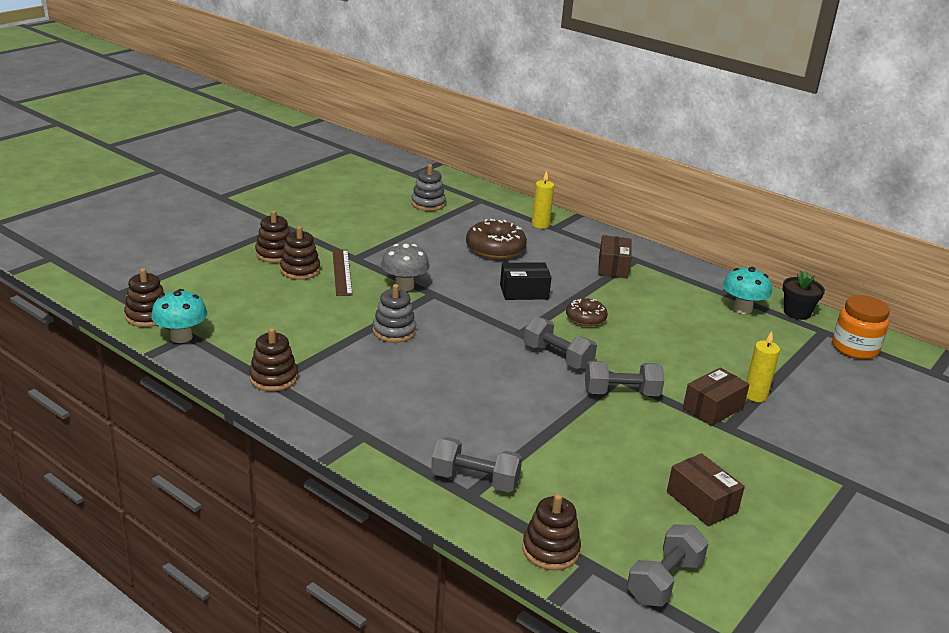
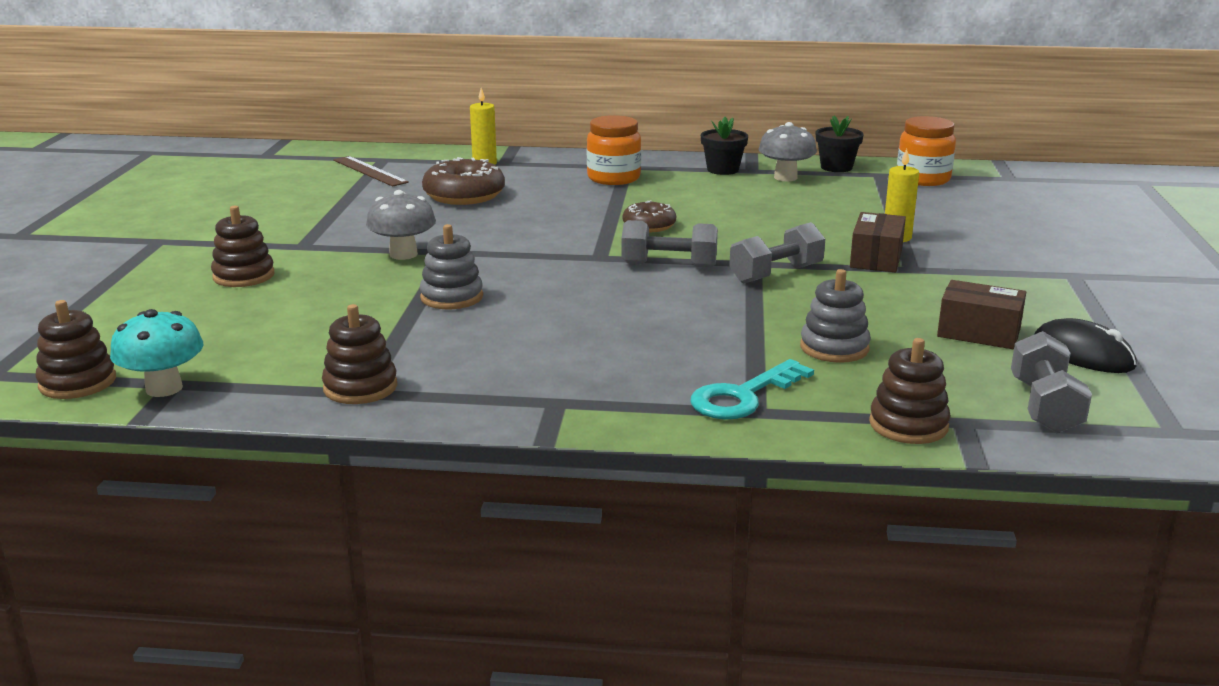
camera: 30 degrees left, 5 degrees down
brown stacking toy [255,210,290,263] -> none
brown ruler [333,250,353,296] -> brown ruler moved to [333,156,409,187]
grey stacking toy [411,164,446,211] -> grey stacking toy moved to [800,269,871,363]
grey dumbbell [431,437,522,492] -> turquoise key [691,359,814,420]
black box [500,262,552,300] -> none
brown box [598,235,632,278] -> orange jar [587,115,641,185]
turquoise mushroom [723,267,772,314] -> grey mushroom [758,122,817,181]
none -> black flower pot [701,117,748,175]
none -> black mouse [1034,318,1137,373]

